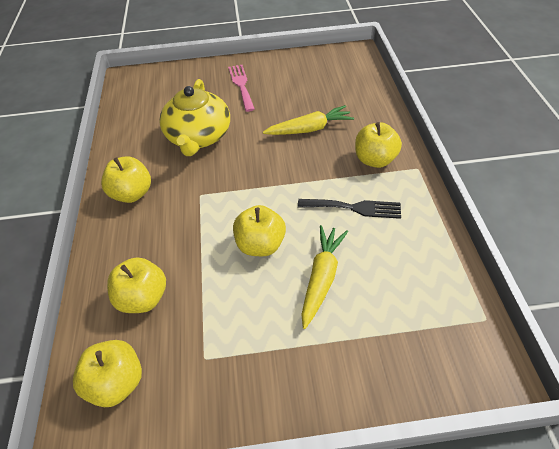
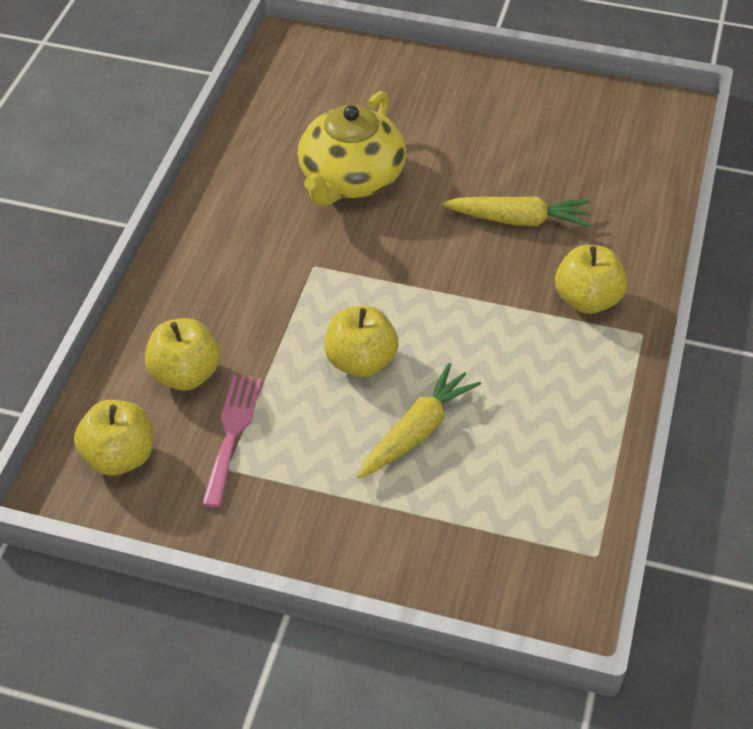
camera: 20 degrees right, 0 degrees up
yellow apple [101,156,151,203] -> none
pink fork [228,65,255,112] -> pink fork moved to [202,375,262,507]
black fork [298,199,401,219] -> none

